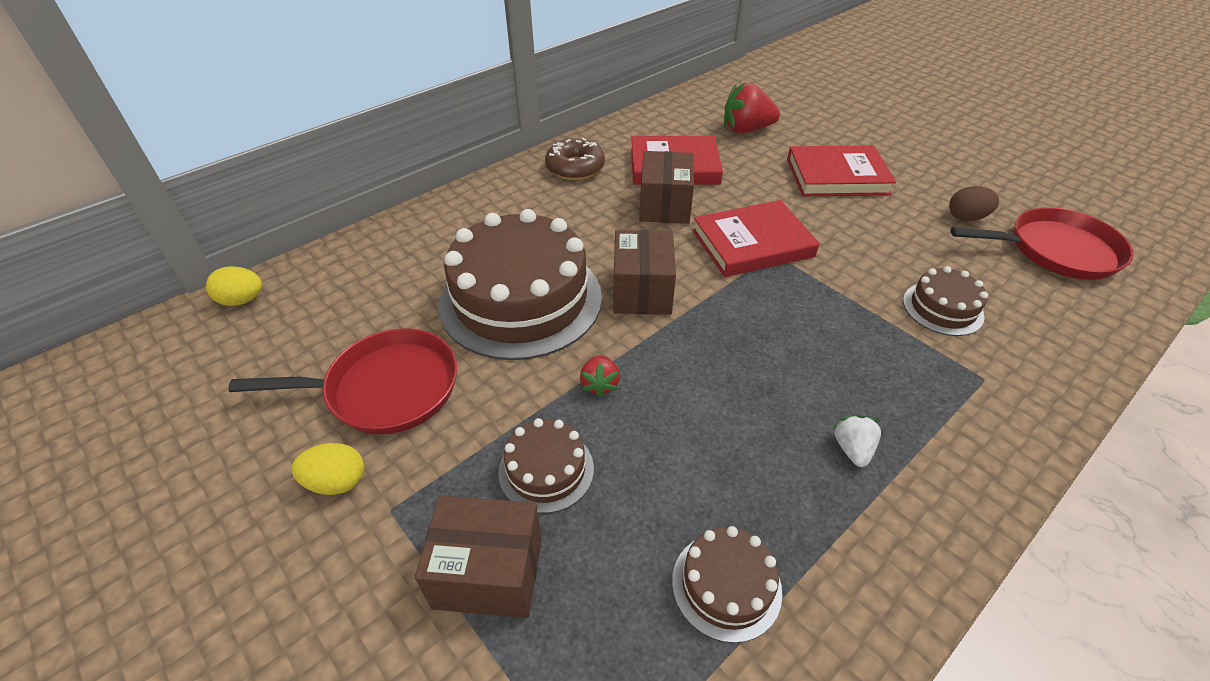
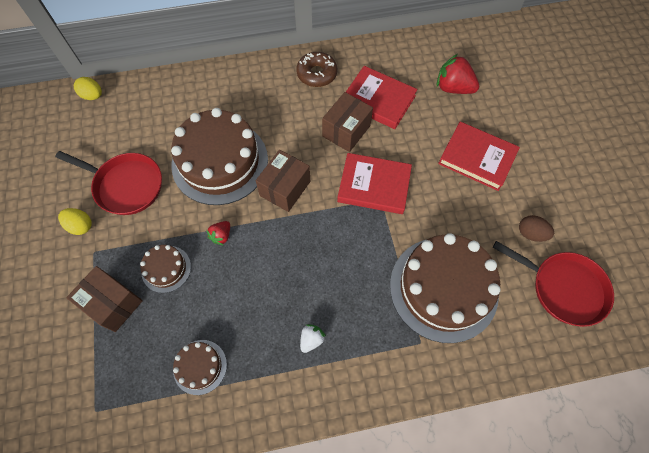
camera: 30 degrees right, 20 degrees up
brown cake [903,266,988,336] -> brown cake [390,233,501,343], size x2.16

